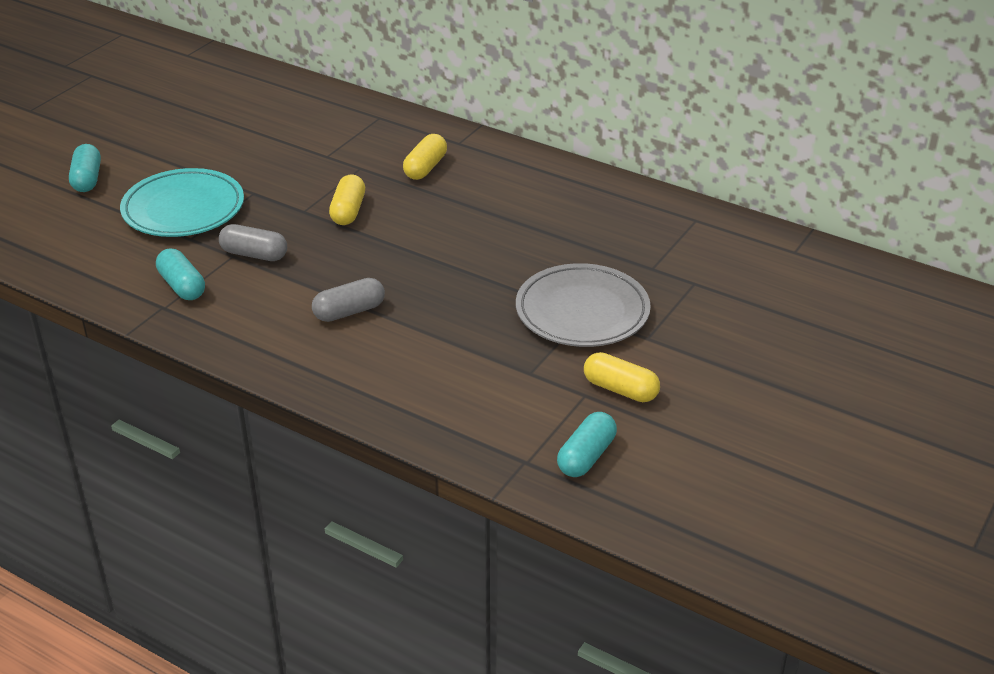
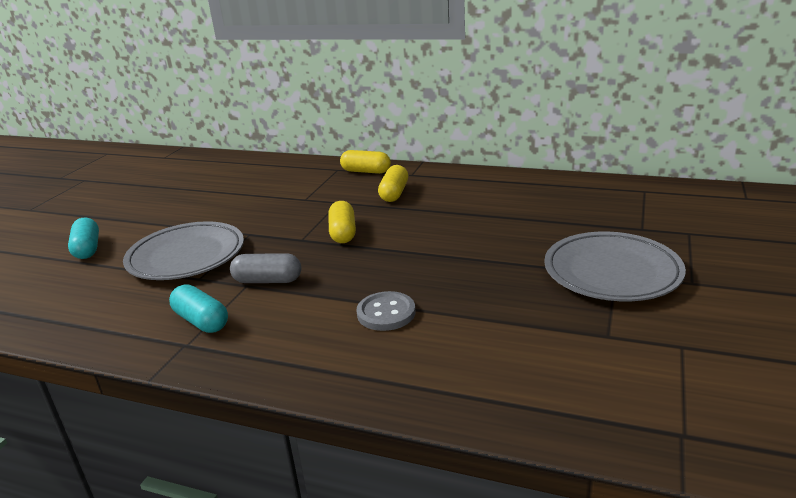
camera: 10 degrees left, 10 degrees down
turquoise plate [120,168,244,237] -> grey plate [123,221,244,280]
grey capsule [312,278,385,322] -> grey button [356,291,415,331]
turquoise capsule [557,412,617,477] -> none
yellow capsule [584,352,660,402] -> yellow capsule moved to [340,150,391,174]

